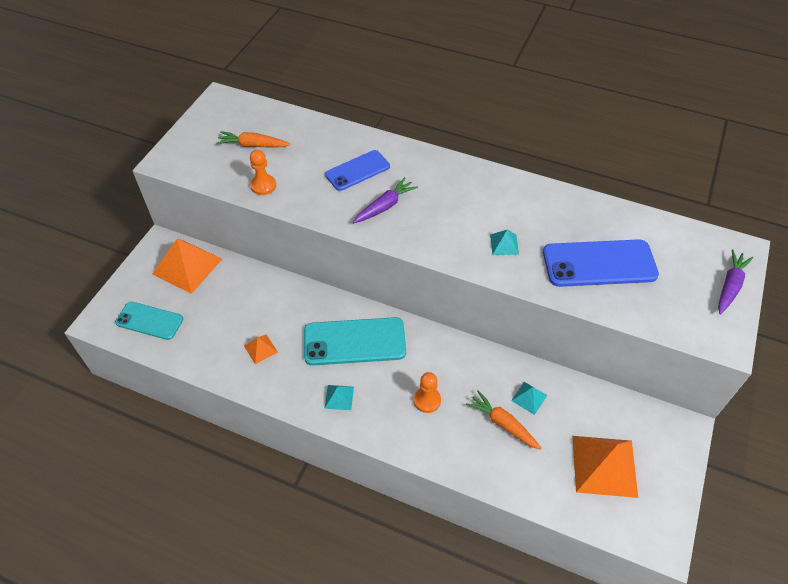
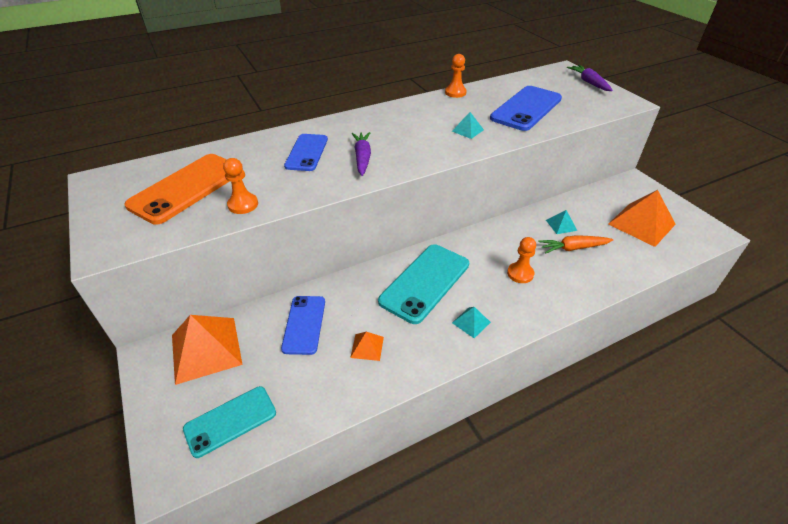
camera: 50 degrees left, 10 degrees down
orange carrot [216,131,291,147] -> orange phone [125,154,230,224]
none -> blue phone [281,296,325,355]
none -> orange pawn [445,54,467,98]

